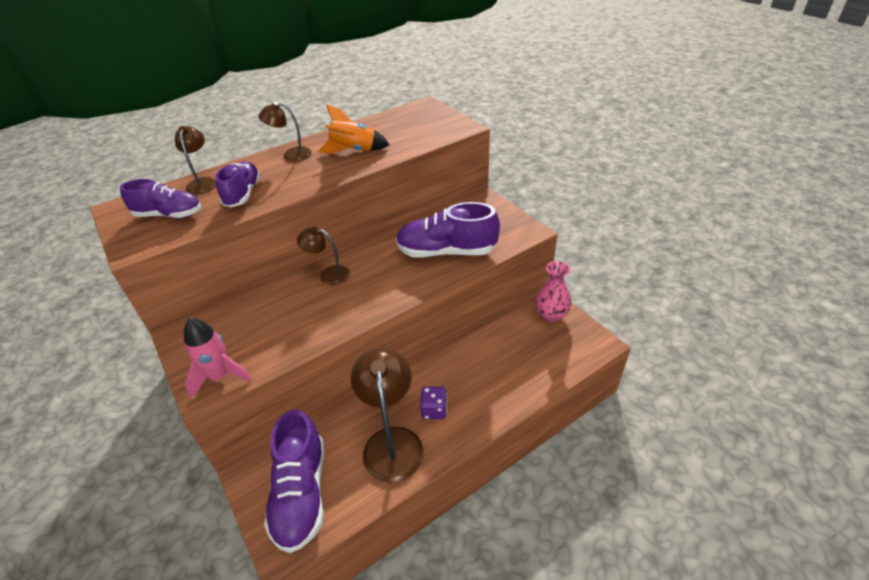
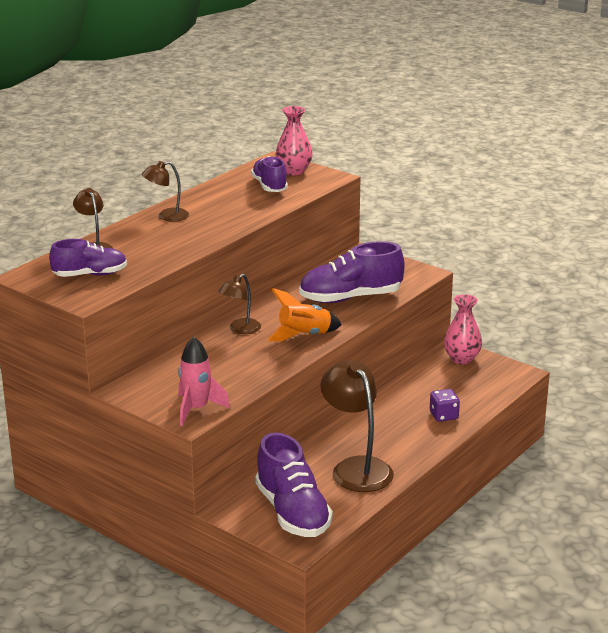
camera: 20 degrees left, 15 degrees down
purple shoe [215,162,261,207] -> purple shoe moved to [251,156,288,192]
brown lamp [297,227,350,285] -> brown lamp turned 45 degrees counterclockwise [219,274,261,334]
orange rocket [318,104,389,154] -> orange rocket moved to [267,288,342,341]
purple dice [420,387,447,419] -> purple dice moved to [430,389,460,422]
none -> pink vase [276,106,313,175]

